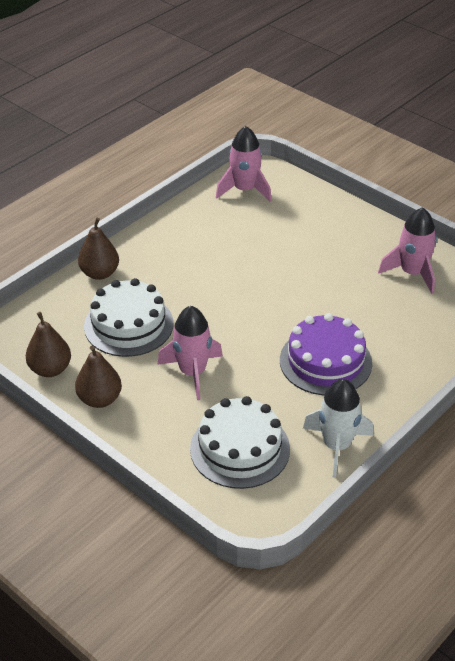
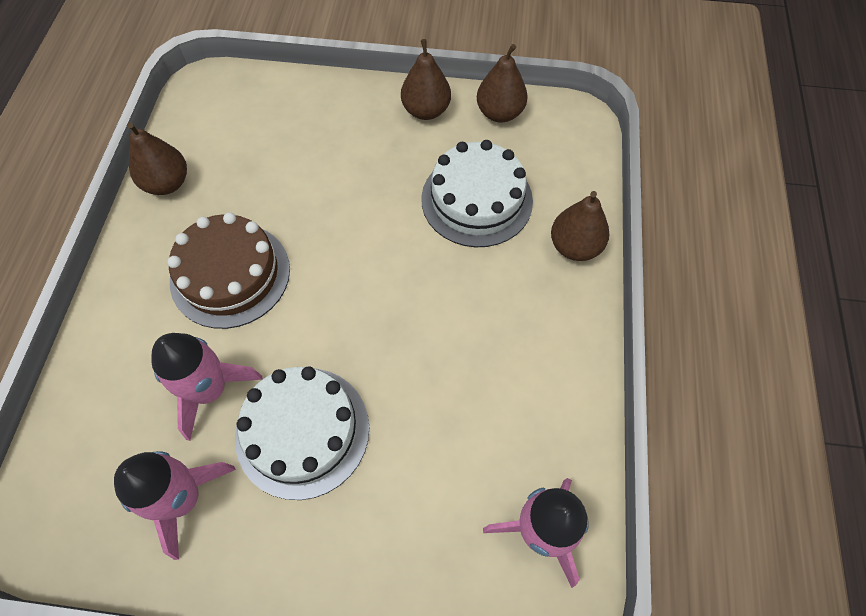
camera: 145 degrees right, 20 degrees up
pink rocket [157,306,223,400] -> pink rocket moved to [151,333,263,441]
white cake [190,396,290,489] -> white cake moved to [235,366,369,500]
purple cake [280,313,372,395] -> brown cake [167,212,290,329]
white rocket [303,379,373,478] -> brown pear [127,122,187,195]

